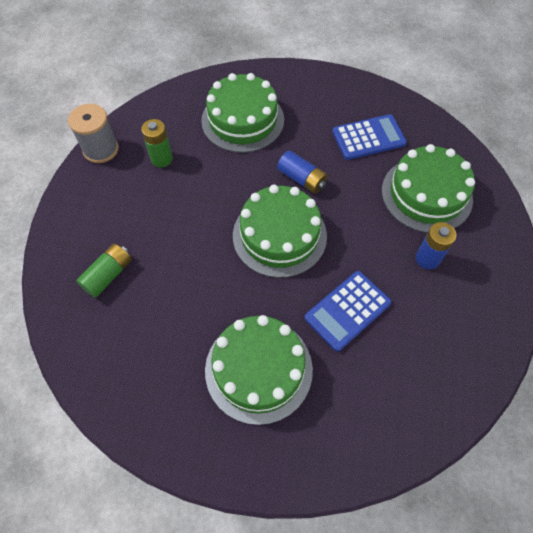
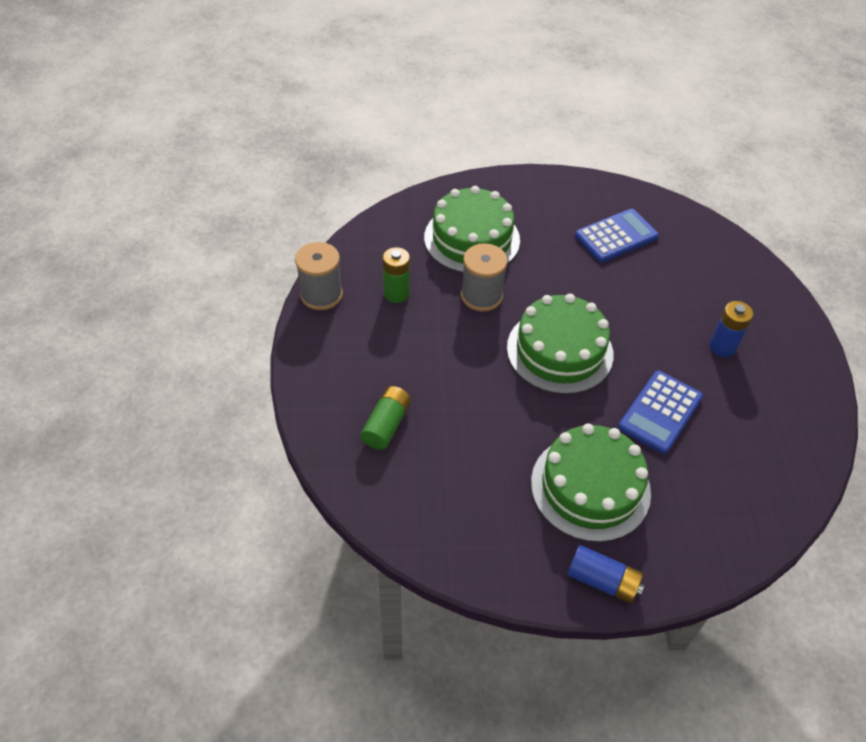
camera: 15 degrees left, 10 degrees down
blue battery [277,150,328,194] -> blue battery moved to [568,545,644,604]
green cake [382,144,475,233] -> none
none -> grey spool [461,243,508,312]

